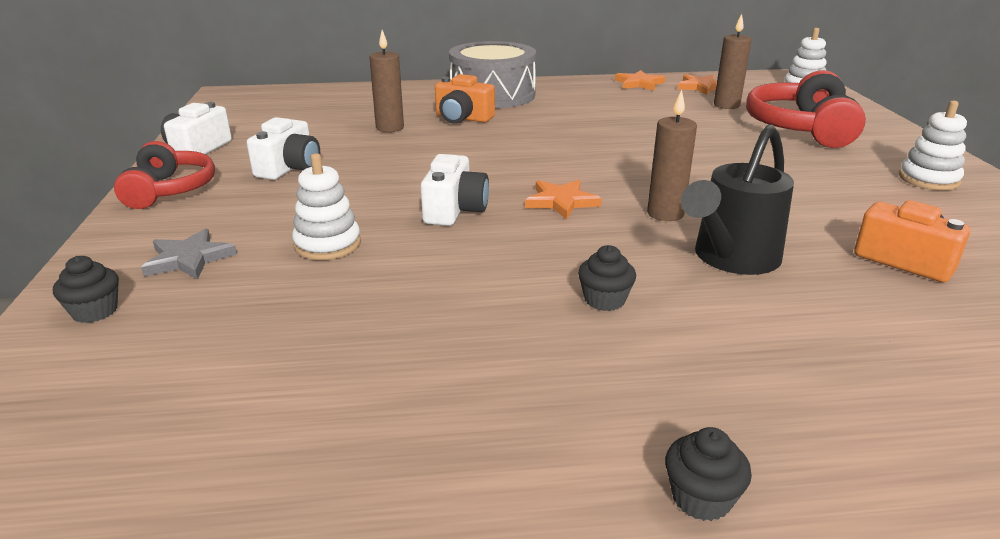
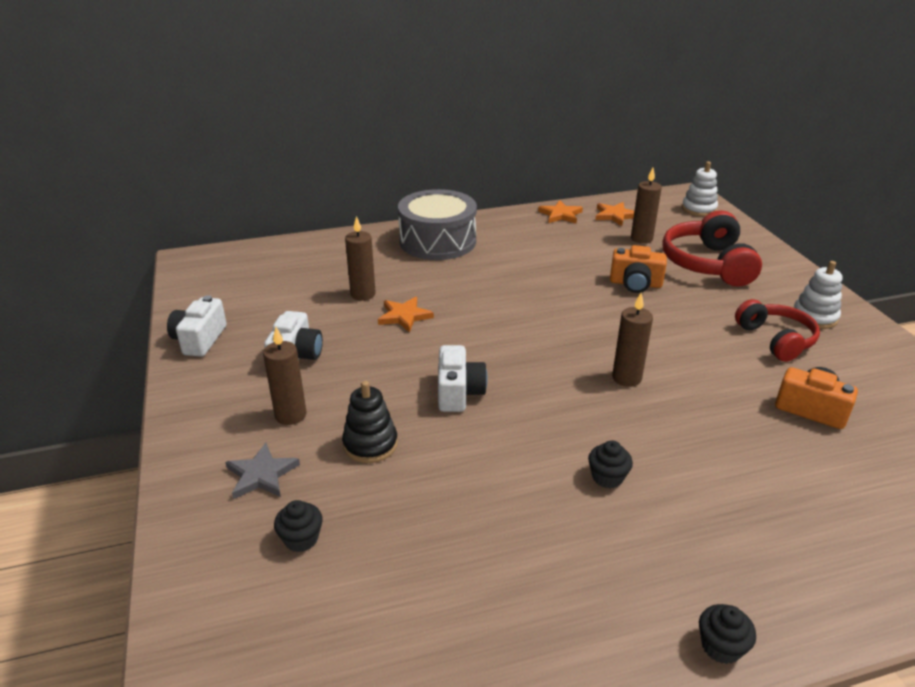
camera: 10 degrees left, 5 degrees up
black cupcake [53,256,119,323] -> black cupcake moved to [274,500,323,552]
red headphones [114,141,215,209] -> red headphones moved to [735,299,820,362]
white stacking toy [292,153,361,260] -> black stacking toy [342,381,398,463]
orange camera [435,74,495,124] -> orange camera moved to [610,245,667,293]
orange star [525,180,602,219] -> orange star moved to [378,297,434,333]
black watering can [681,124,794,275] -> none
none -> brown candle [263,327,306,425]

